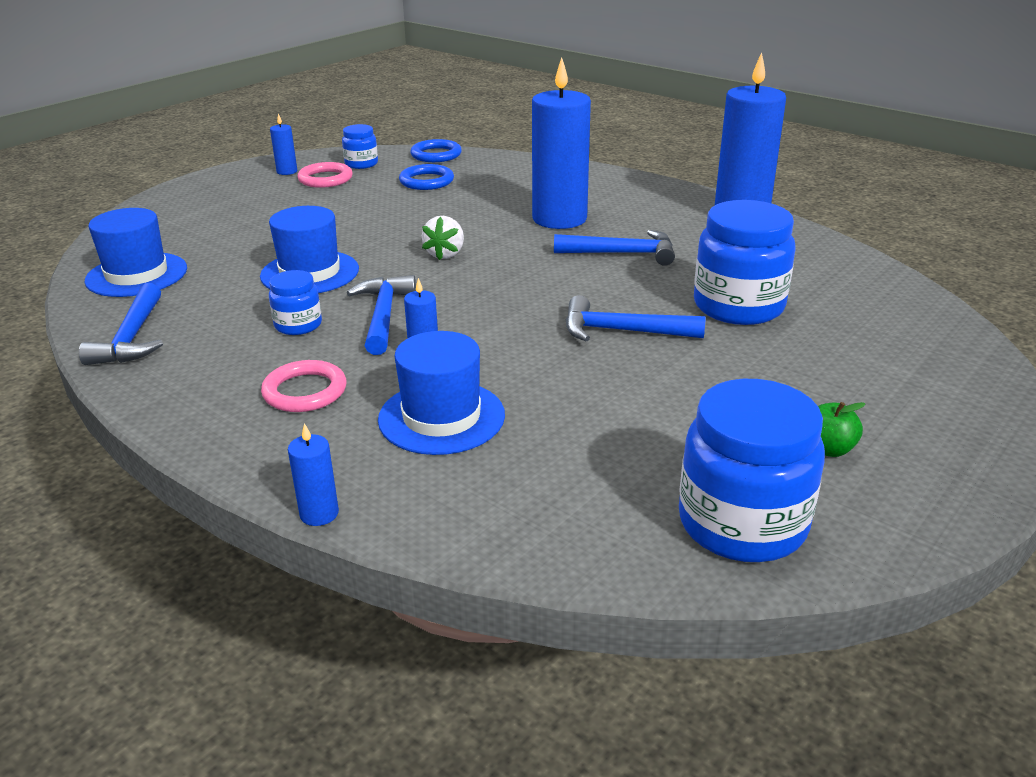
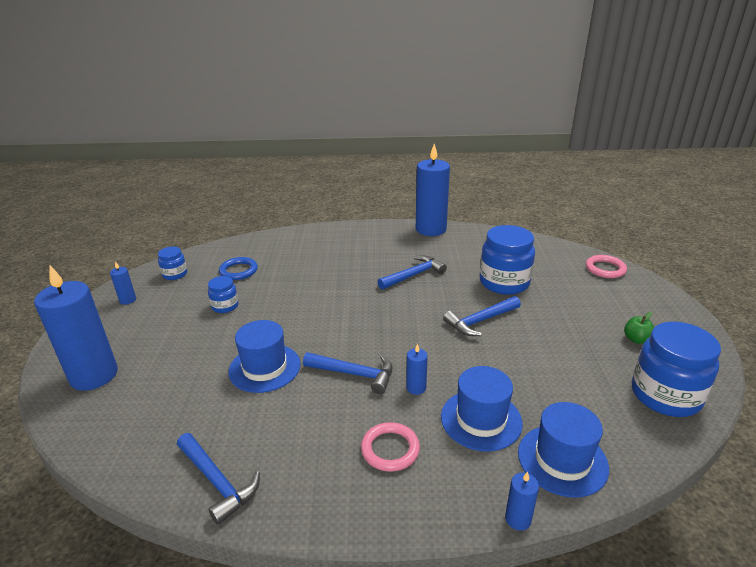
camera: 40 degrees left, 0 degrees up
blue hat [84,208,187,297] -> blue hat moved to [518,402,609,498]
blue jar [269,270,322,335] -> blue jar moved to [208,276,239,313]
pink ring [298,162,353,188] -> pink ring moved to [586,255,627,278]
blue hammer [347,275,416,355] -> blue hammer turned 150 degrees clockwise [303,352,393,394]
blue ring [410,139,462,162] -> none
white strawberry [422,216,464,260] -> none
blue candle [532,57,591,229] -> blue candle moved to [34,266,118,391]

